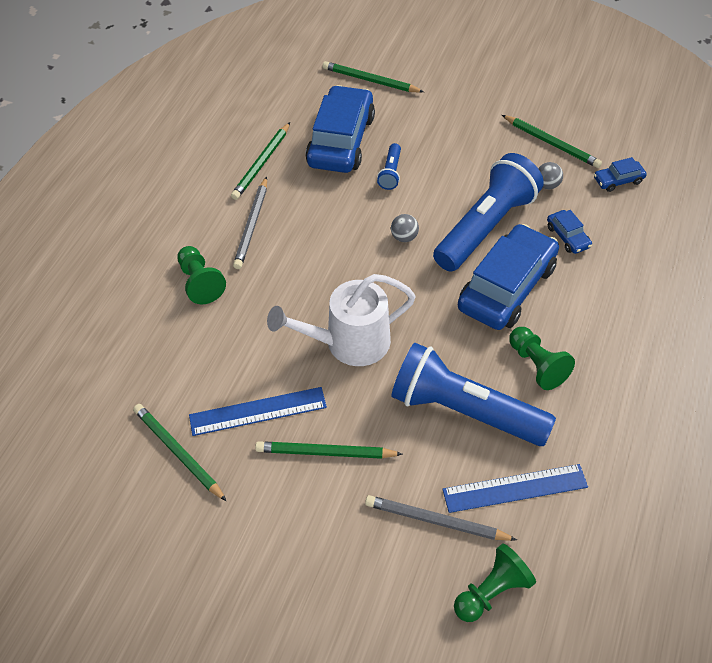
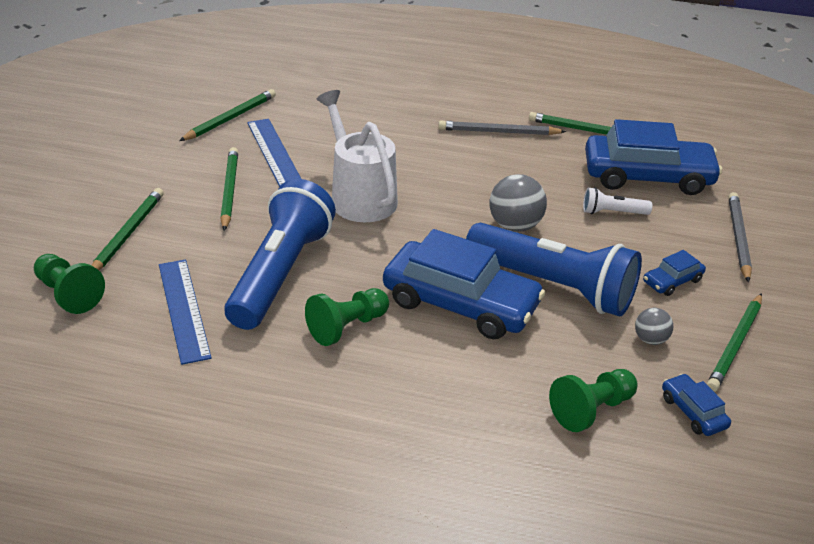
camera: 80 degrees right, 15 degrees down
green pawn [177,246,226,304] -> green pawn moved to [549,369,638,432]
green pencil [323,61,424,93] -> green pencil moved to [92,188,164,270]
grey pencil [365,495,517,541] -> grey pencil moved to [728,192,752,283]
blue flashlight [377,143,401,190] -> white flashlight [583,187,652,215]
grey ball [391,214,419,242] -> grey ball [489,174,547,232], size x1.74
blue car [547,210,592,254] -> blue car moved to [643,250,706,296]

